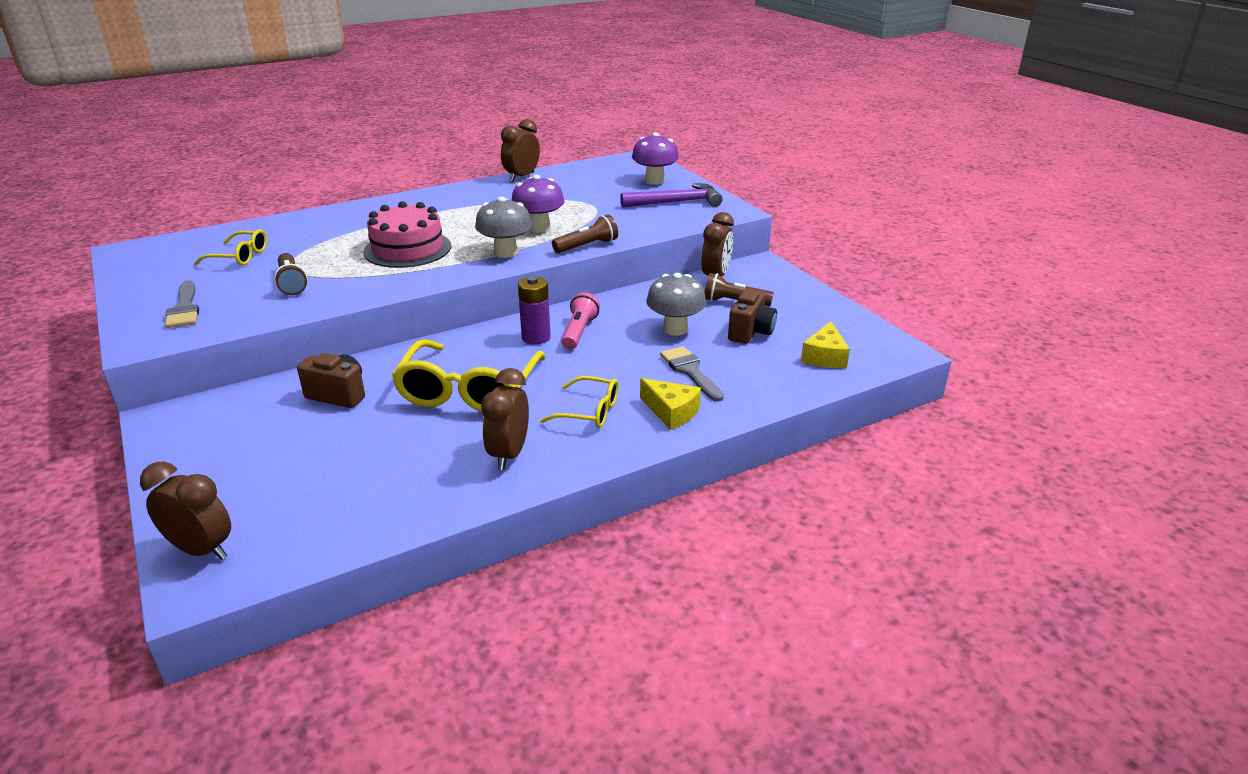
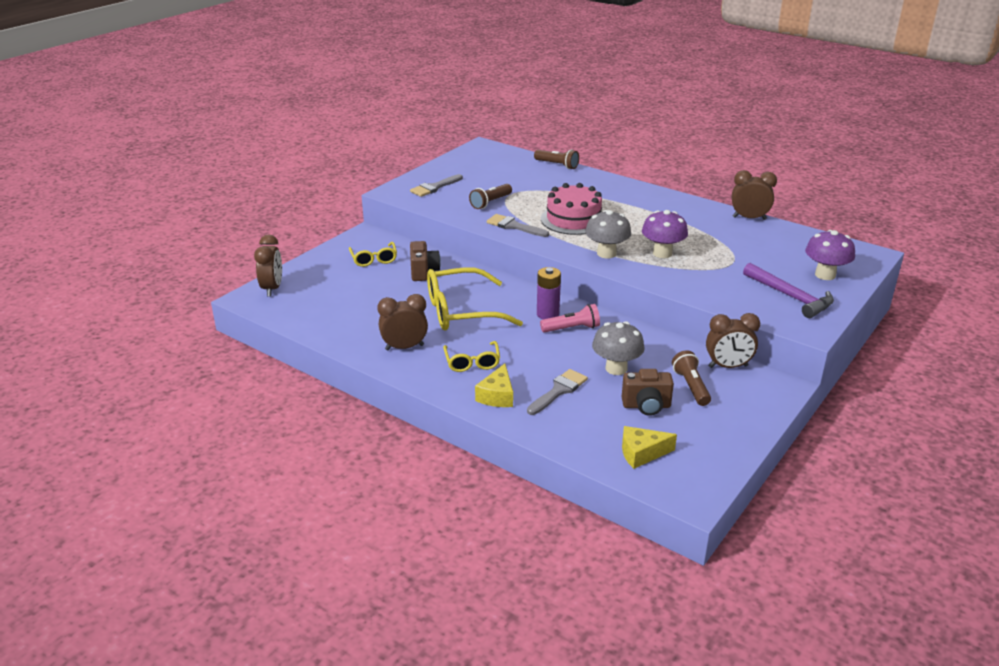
camera: 65 degrees right, 0 degrees up
yellow glasses [194,229,267,266] -> yellow glasses moved to [349,242,397,267]
brown flashlight [552,214,618,253] -> brown flashlight moved to [534,150,579,169]
none -> grey brush [487,214,549,237]

